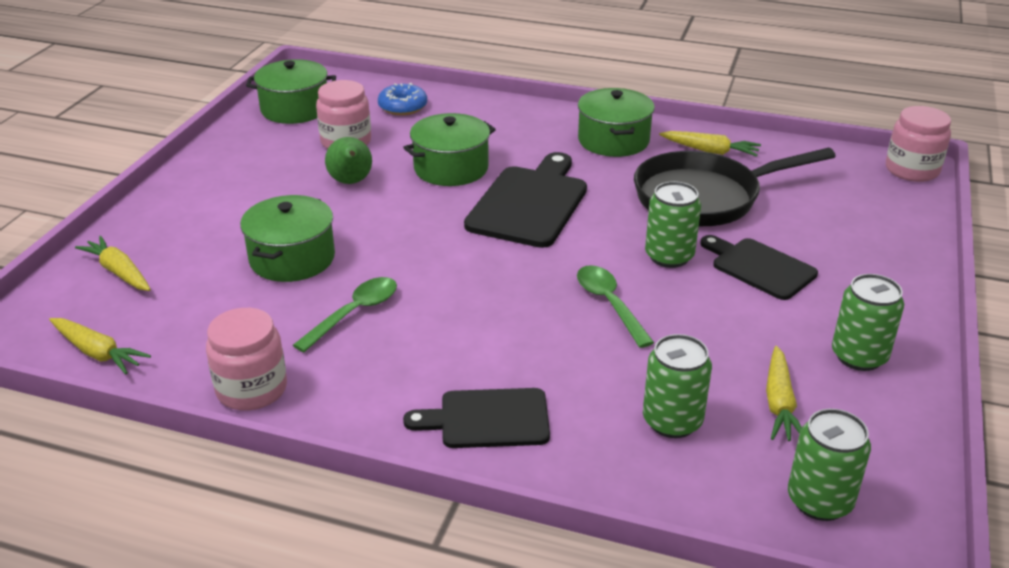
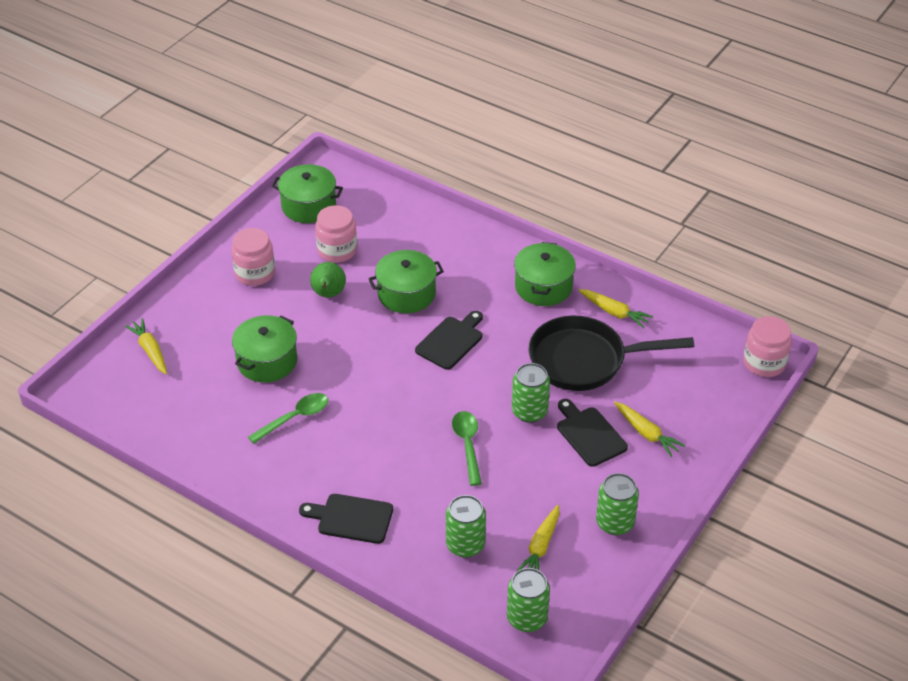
camera: 15 degrees right, 10 degrees up
yellow carrot [49,318,151,374] -> yellow carrot moved to [614,402,685,457]
pink jar [206,308,287,411] -> pink jar moved to [231,228,275,286]
blue donut [378,83,427,115] -> none
black cutting board [464,152,587,248] -> black cutting board [415,311,483,370], size x0.65

